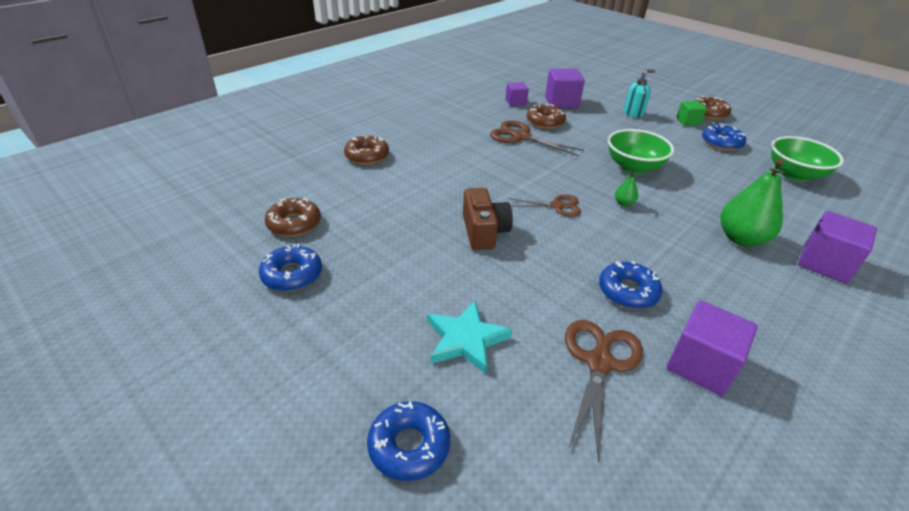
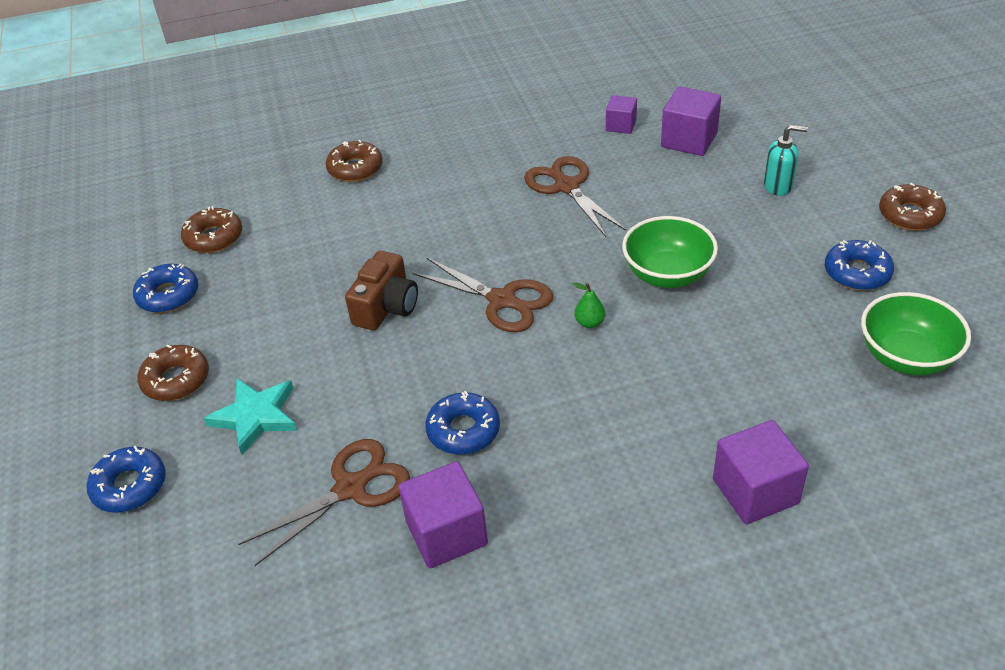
camera: 35 degrees right, 5 degrees up
brown scissors [508,195,581,216] -> brown scissors [413,258,553,333], size x1.56
brown donut [527,104,566,129] -> brown donut moved to [138,345,209,401]
green cube [677,101,707,126] -> none
green pear [721,159,786,247] -> none

